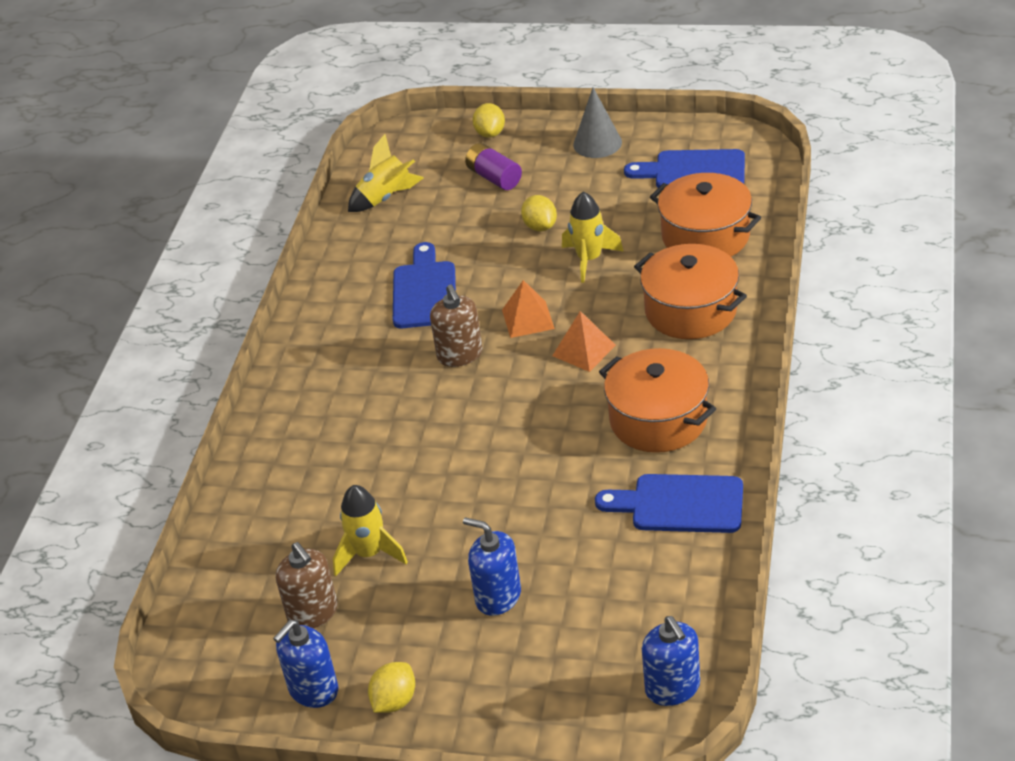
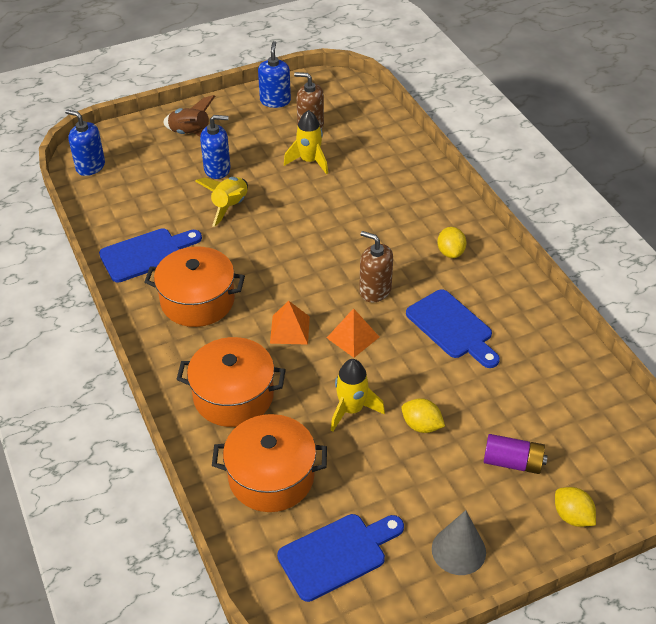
camera: 140 degrees right, 5 degrees up
yellow rocket [348,134,423,212] -> yellow rocket moved to [195,177,248,227]
yellow lemon [368,662,415,713] -> yellow lemon moved to [437,227,467,258]
none -> brown rocket [163,95,215,137]

